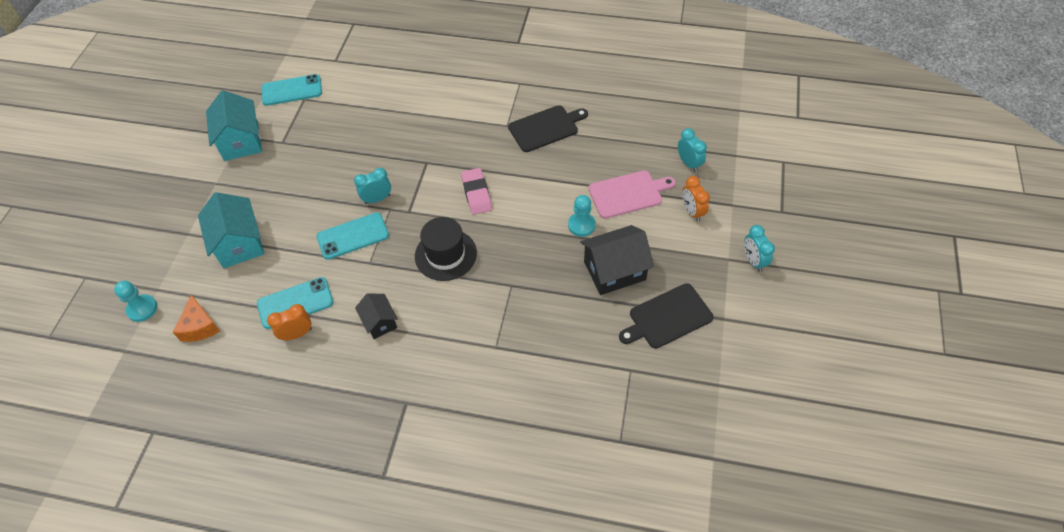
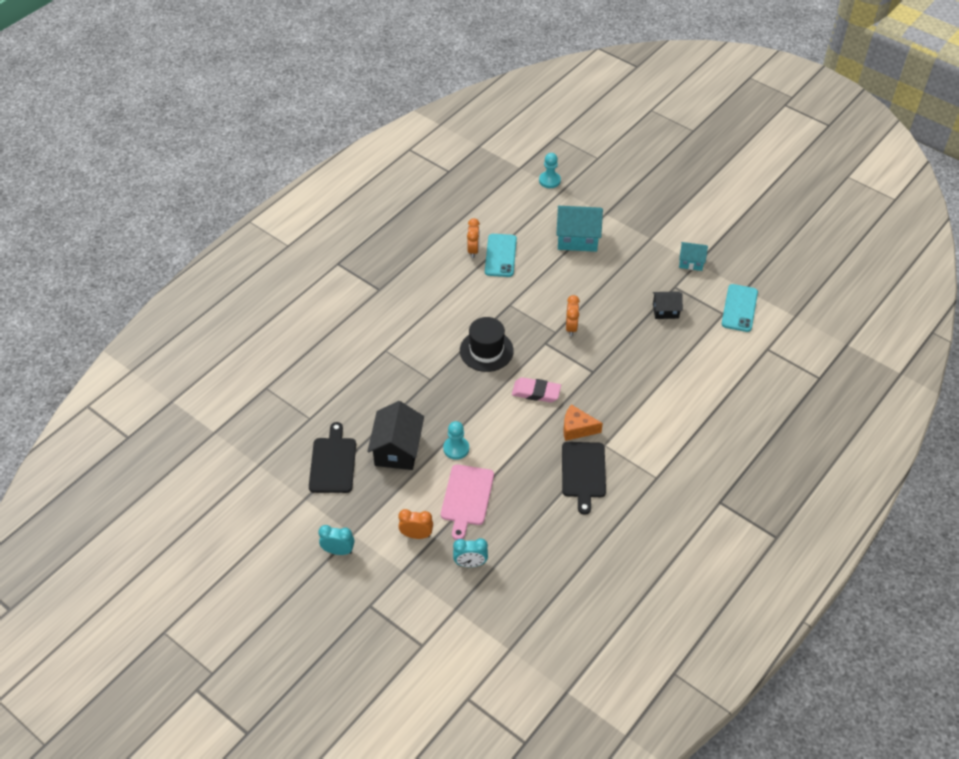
camera: 115 degrees right, 5 degrees down
orange cheese [173,295,220,342] -> orange cheese moved to [563,405,603,441]
turquoise house [206,90,262,161] -> turquoise house [679,242,708,271], size x0.58
turquoise phone [317,212,389,260] -> none
turquoise clock [354,168,391,204] -> orange clock [566,295,580,336]
black house [355,293,398,339] -> black house moved to [653,291,683,319]

